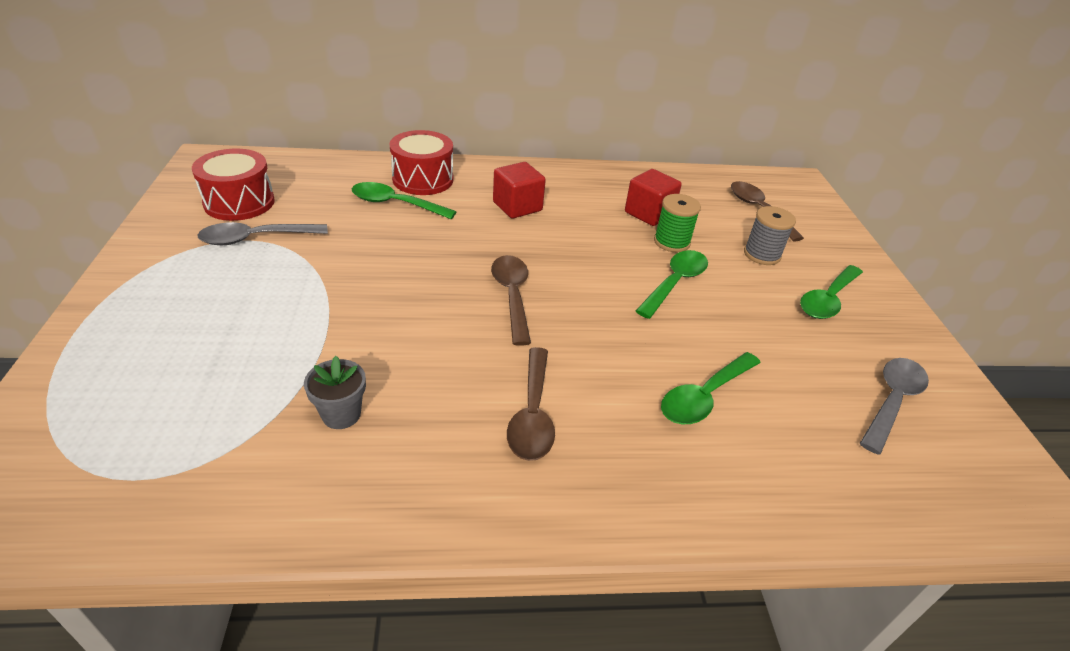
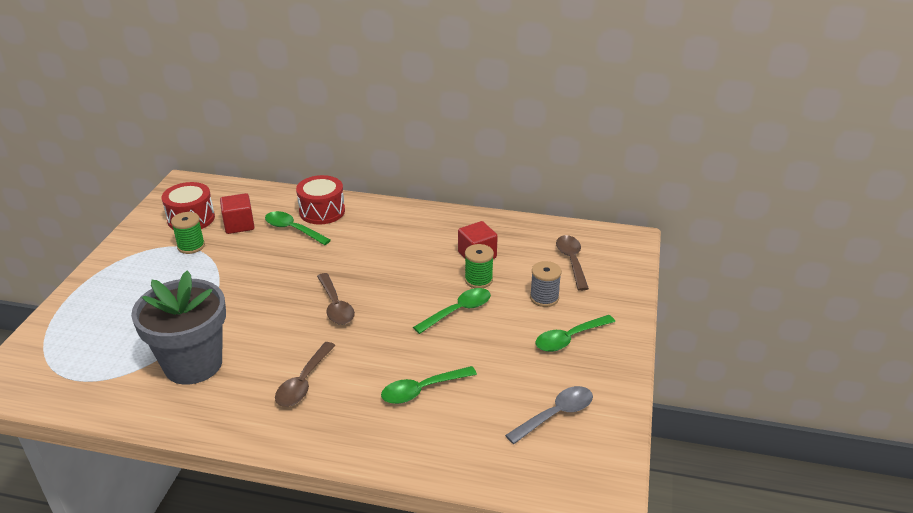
camera: 20 degrees right, 5 degrees down
grey spoon [197,222,328,245] -> green spool [171,212,205,254]
grey flower pot [304,356,366,429] -> grey flower pot [131,270,226,385], size x2.48
brown spoon [491,255,531,346] -> brown spoon turned 150 degrees clockwise [317,273,355,325]
red cube [493,162,546,219] -> red cube moved to [220,193,254,234]

